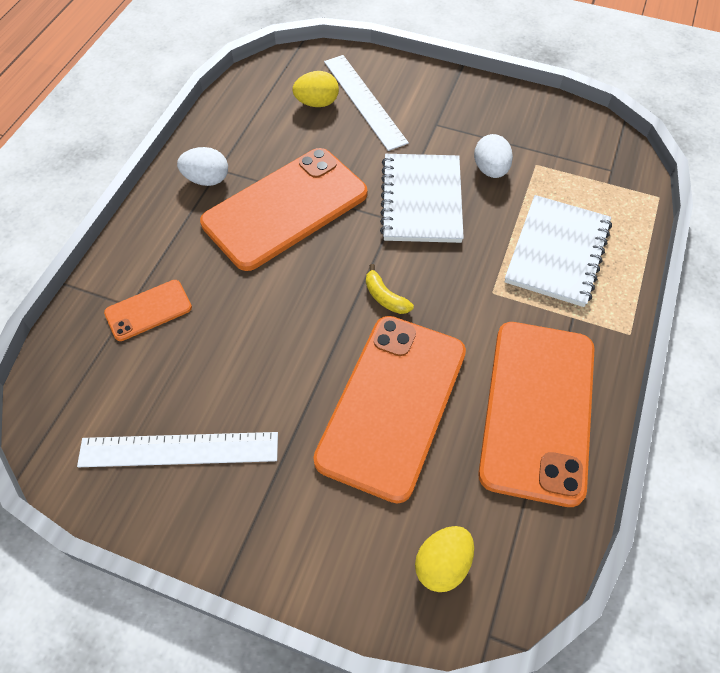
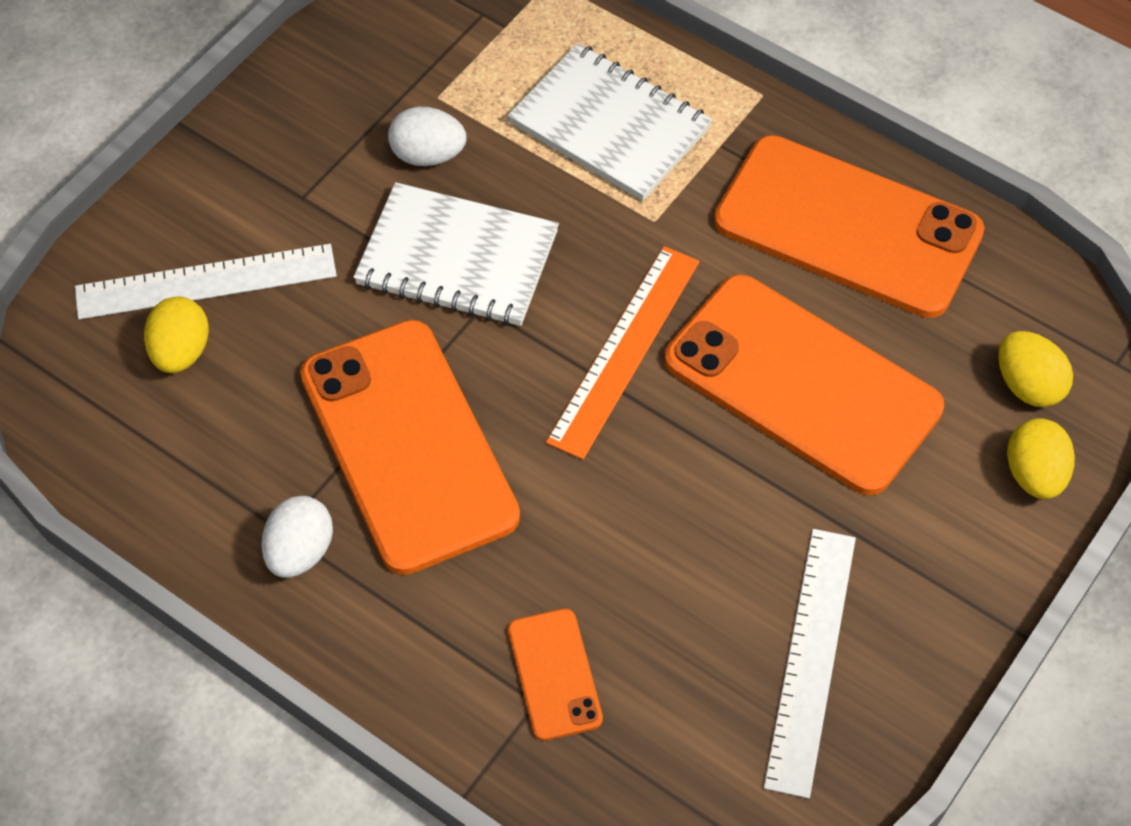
camera: 75 degrees left, 0 degrees up
yellow banana [366,264,414,314] -> orange ruler [546,246,700,460]
none -> yellow egg [1007,418,1075,499]

